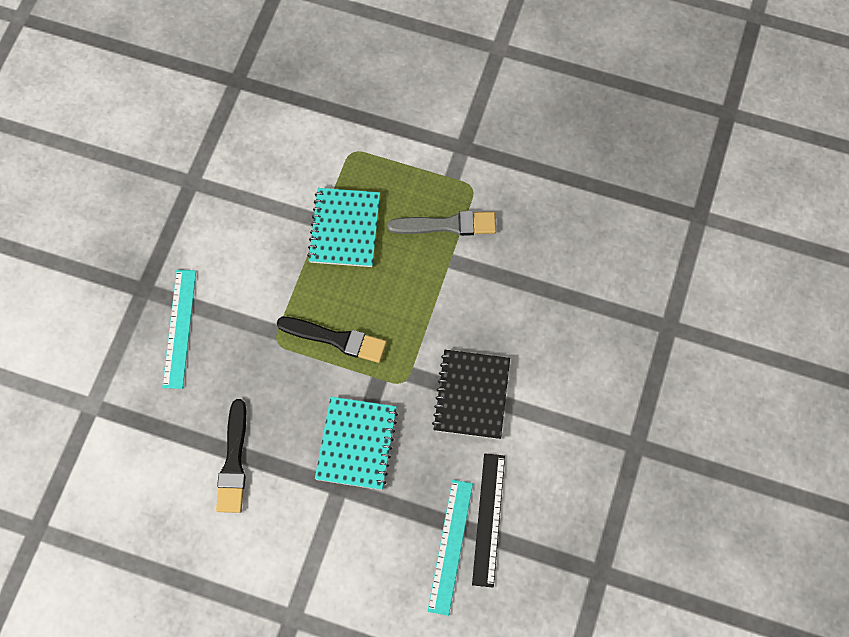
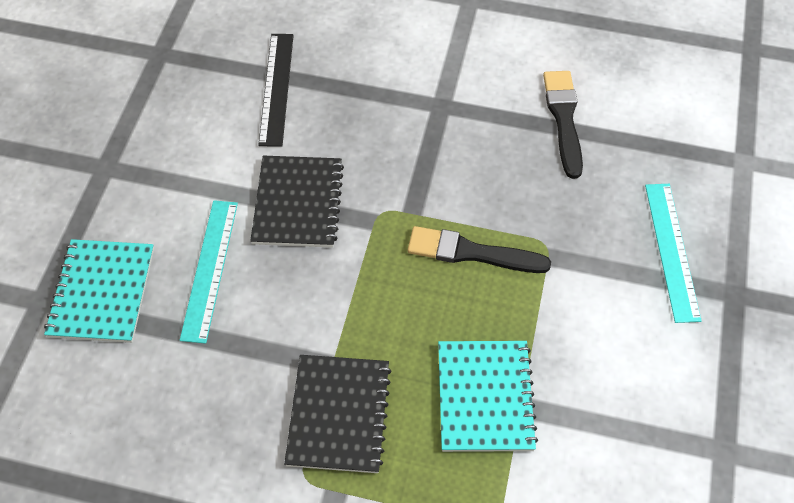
camera: 175 degrees right, 10 degrees down
turquoise notebook [315,397,398,490] -> turquoise notebook moved to [44,239,154,343]
grey brush [388,211,496,236] -> black notebook [284,355,392,473]
turquoise ruler [428,480,473,616] -> turquoise ruler moved to [180,200,238,344]

